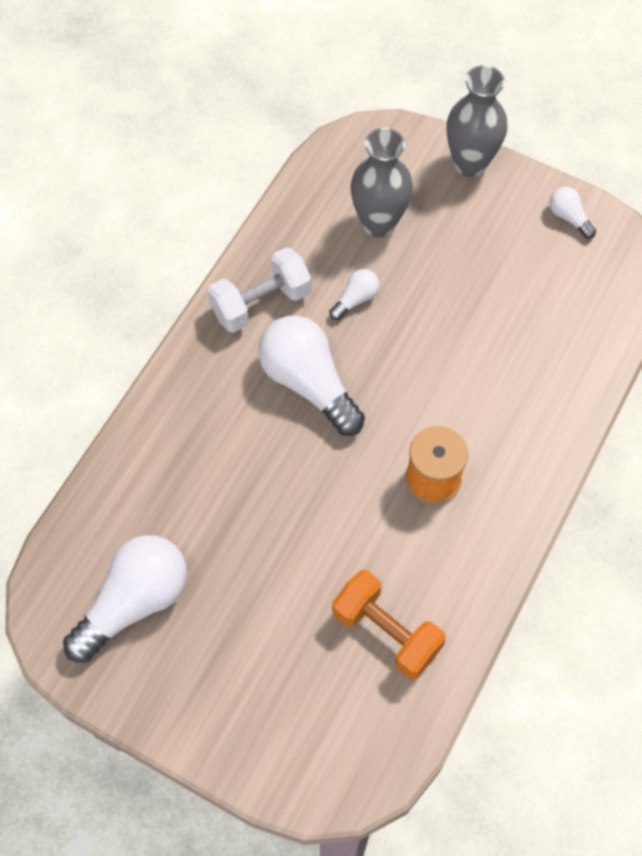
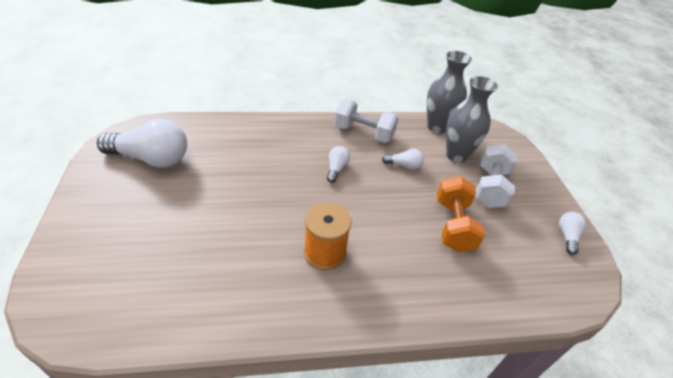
camera: 50 degrees right, 20 degrees down
white light bulb [258,316,365,436] -> white light bulb [327,146,350,183], size x0.47
orange dumbbell [332,570,446,679] -> orange dumbbell moved to [437,176,485,253]
grey vase [446,65,507,177] -> grey vase moved to [427,51,472,133]
none -> white dumbbell [475,144,517,208]

